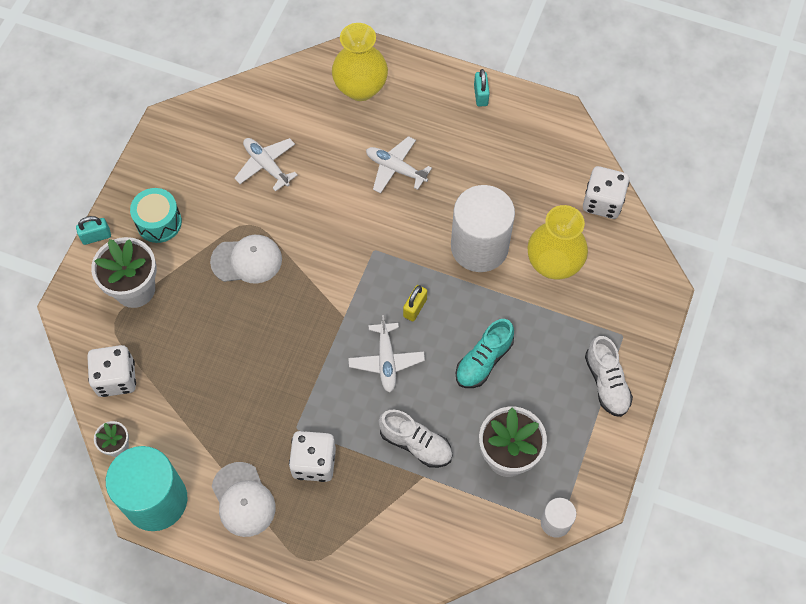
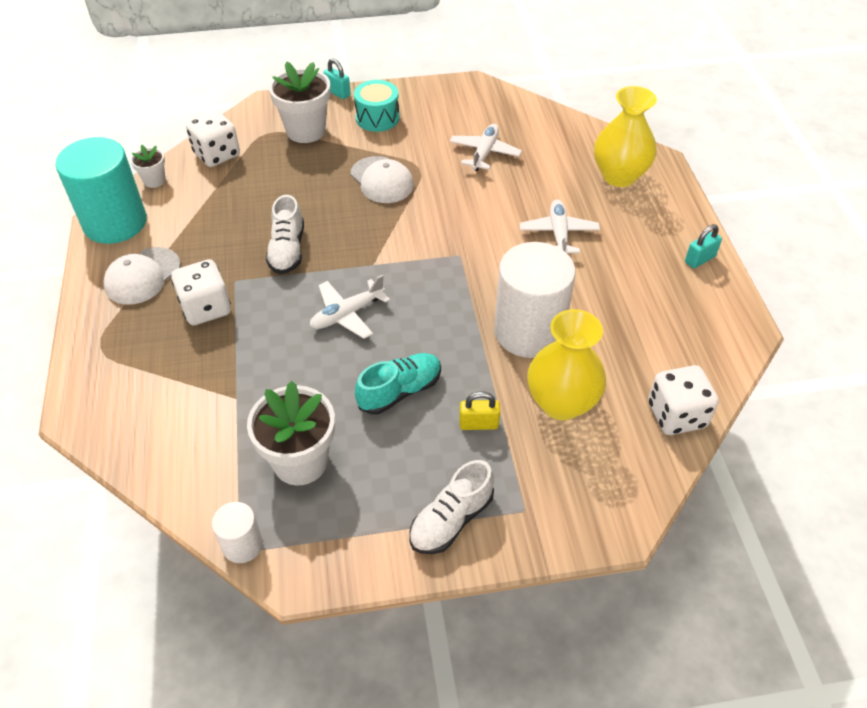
camera: 60 degrees right, 15 degrees down
white shoe [379,410,452,468] -> white shoe moved to [266,195,304,274]
yellow padlock [403,285,427,321] -> yellow padlock moved to [459,391,500,430]
turquoise shoe [456,319,514,388] -> turquoise shoe turned 135 degrees clockwise [355,353,441,414]

